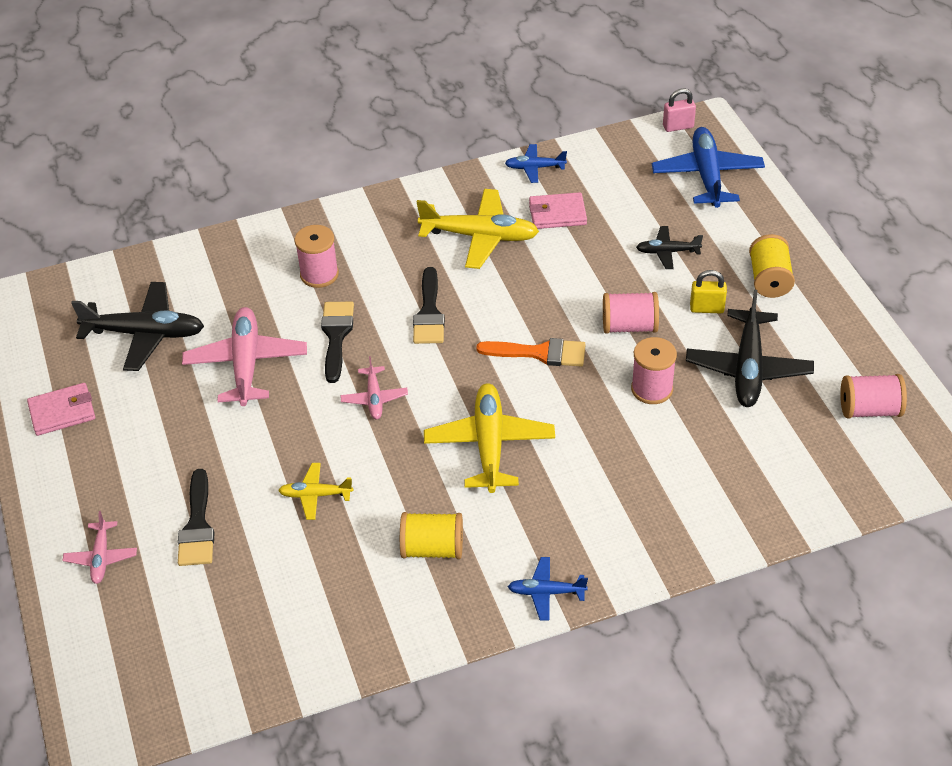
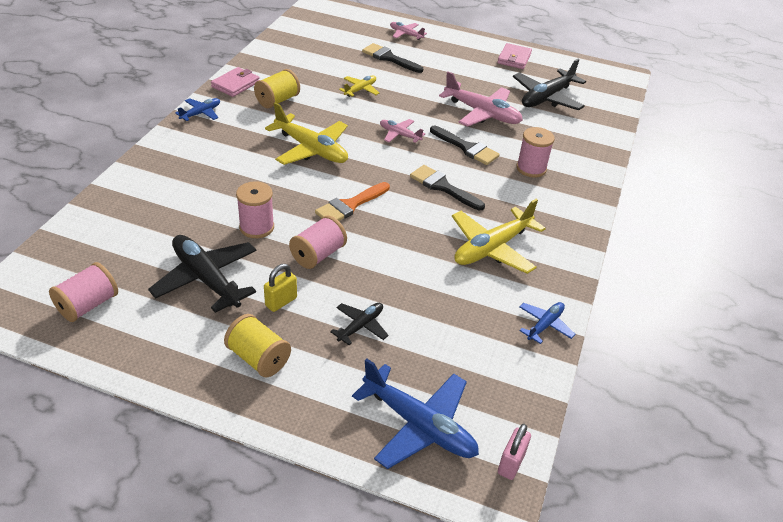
camera: 125 degrees right, 5 degrees down
pink wallet [529,192,587,229] -> pink wallet moved to [211,67,260,97]

